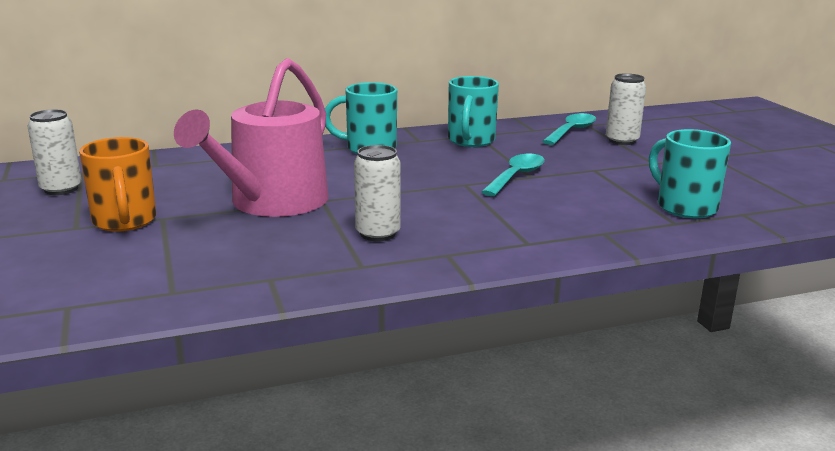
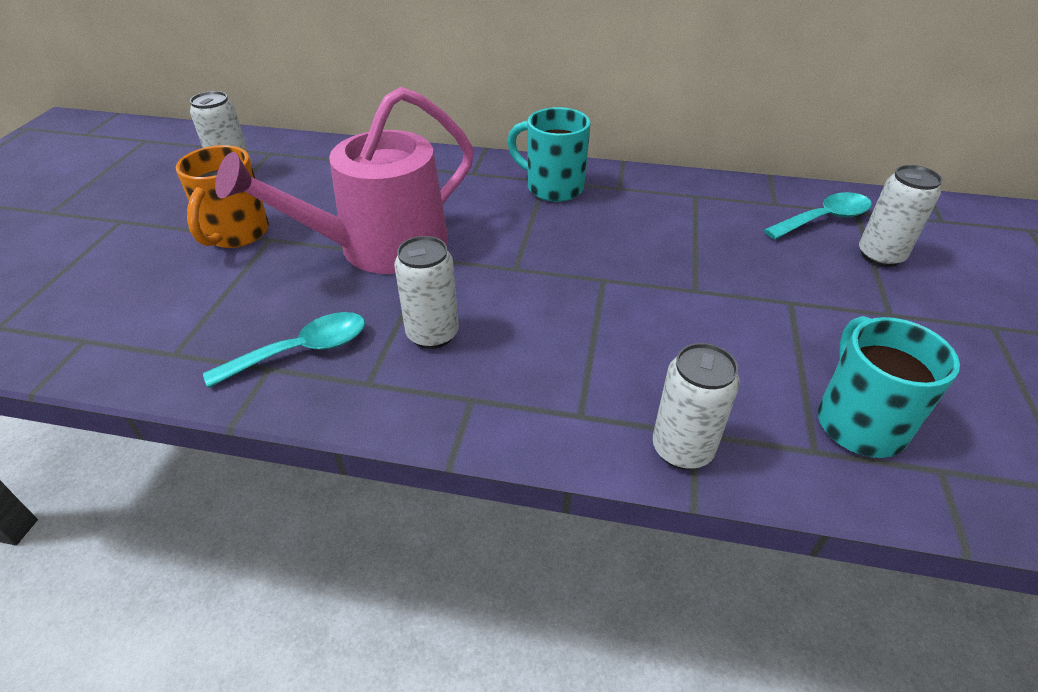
camera: 30 degrees right, 20 degrees up
turquoise mug [448,76,499,147] -> none
turquoise spoon [481,154,545,196] -> turquoise spoon moved to [203,312,365,388]
none -> white can [652,343,740,469]

